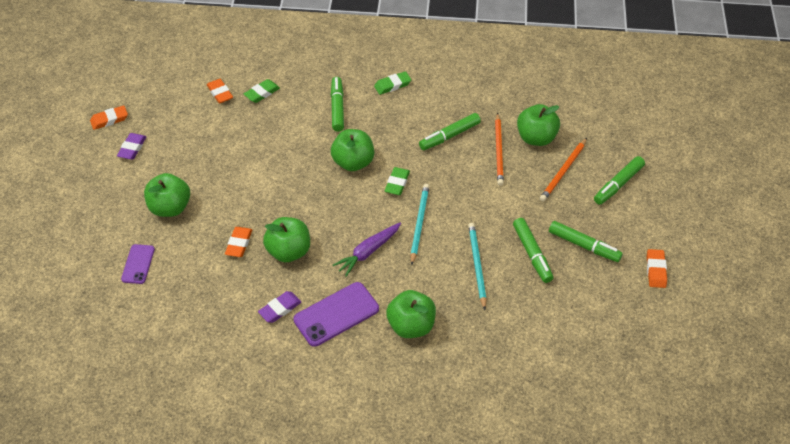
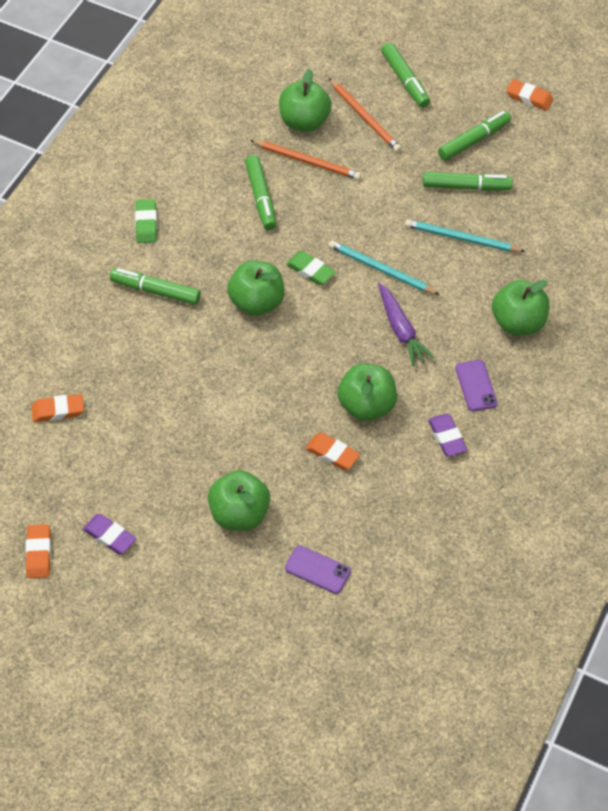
camera: 70 degrees left, 5 degrees up
green eraser [244,79,280,103] -> none
purple phone [293,282,379,347] -> purple phone [455,360,497,411], size x0.59

